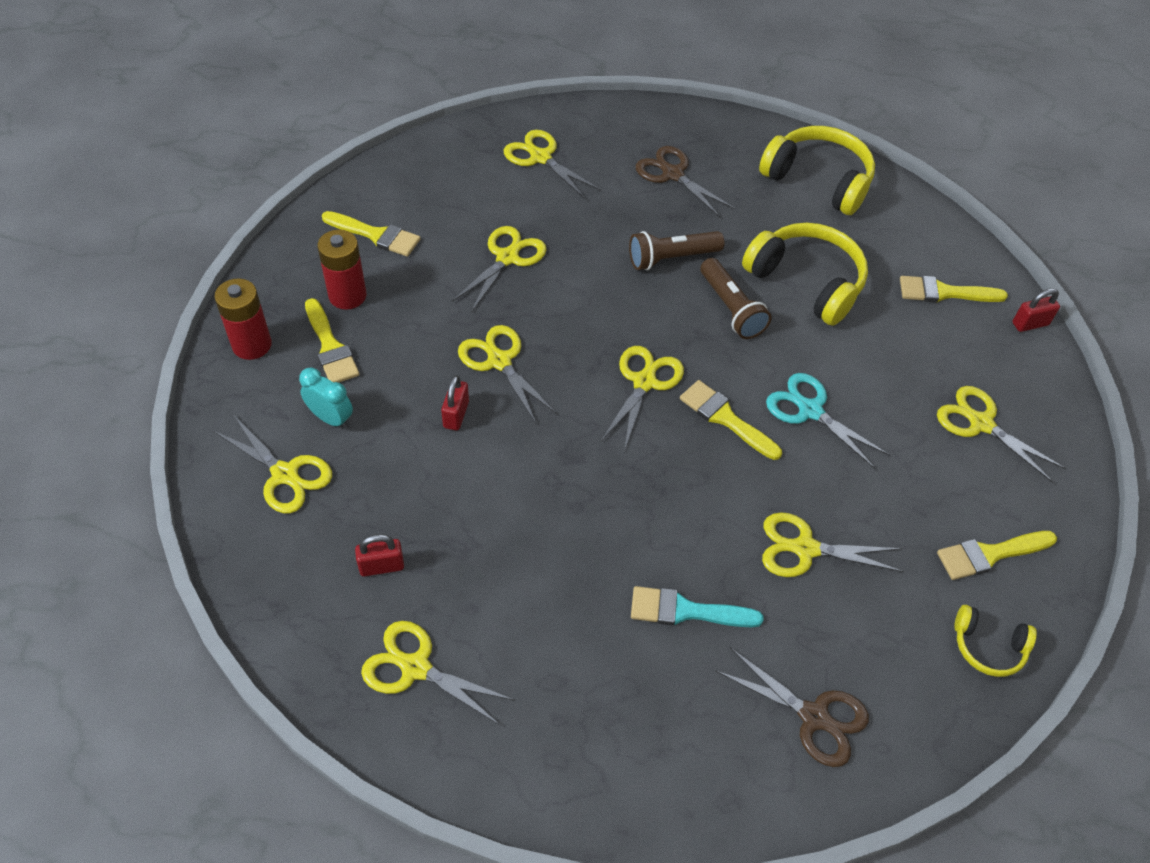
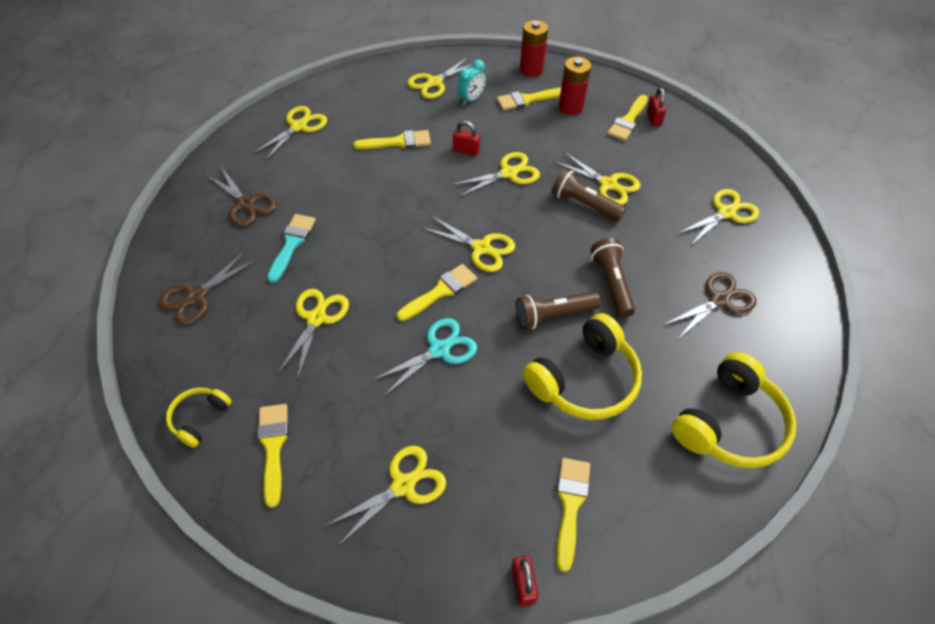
camera: 100 degrees right, 0 degrees up
red padlock [355,534,404,576] -> red padlock moved to [647,88,666,126]
none -> brown scissors [206,167,277,227]
none -> yellow brush [353,130,431,149]
none -> brown flashlight [552,168,626,221]

